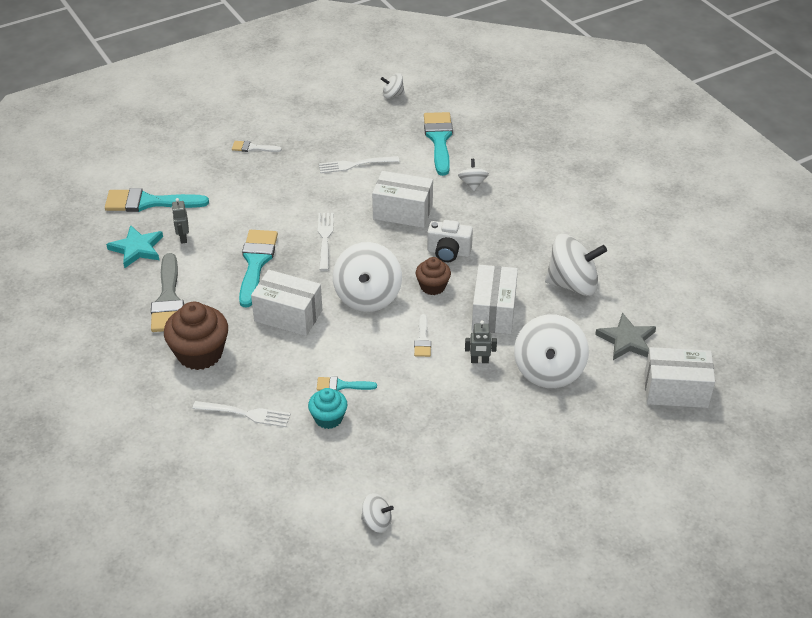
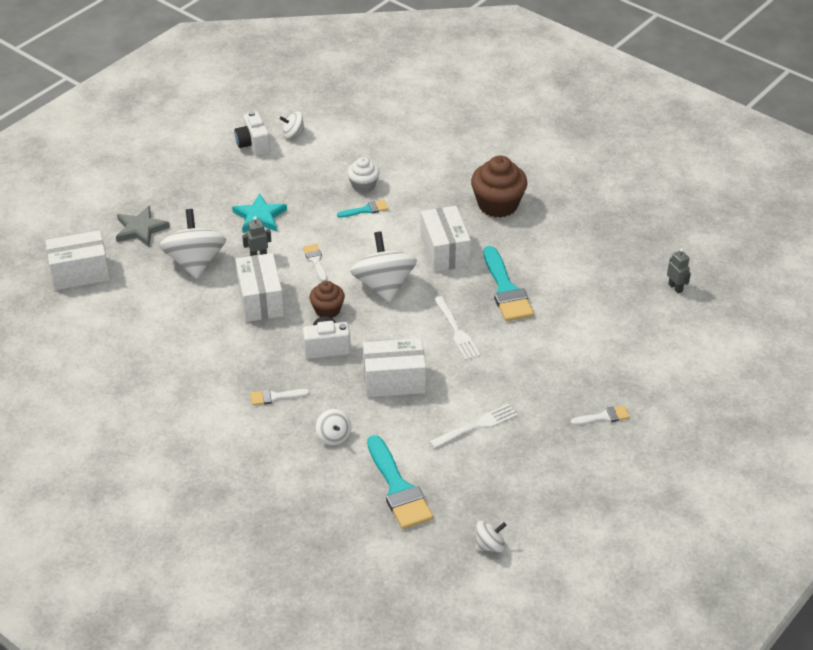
camera: 160 degrees right, 0 degrees up
turquoise brush [105,188,209,212] -> none
turquoise star [106,225,163,268] -> turquoise star moved to [232,193,287,233]
grey brush [151,253,184,332] -> none
grey robot [172,198,189,244] -> grey robot moved to [667,248,691,293]
white fork [193,401,291,427] -> none
white box [251,270,322,336] -> white box turned 75 degrees clockwise [421,206,471,272]
turquoise cupcake [308,388,348,429] -> white cupcake [347,157,380,193]
white spinning top [545,234,607,296] -> none
grey star [595,313,656,360] -> grey star moved to [116,206,170,247]
none -> white camera [234,111,270,156]
none -> white brush [251,389,310,405]

